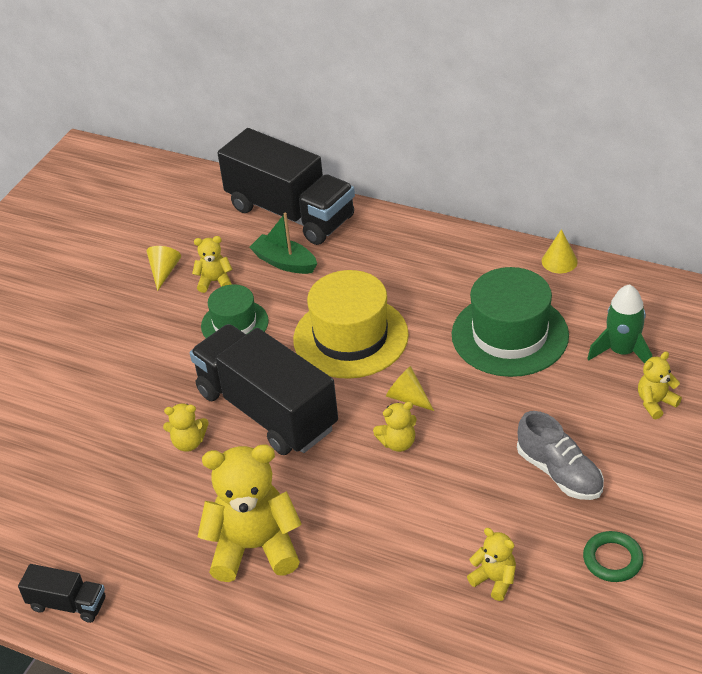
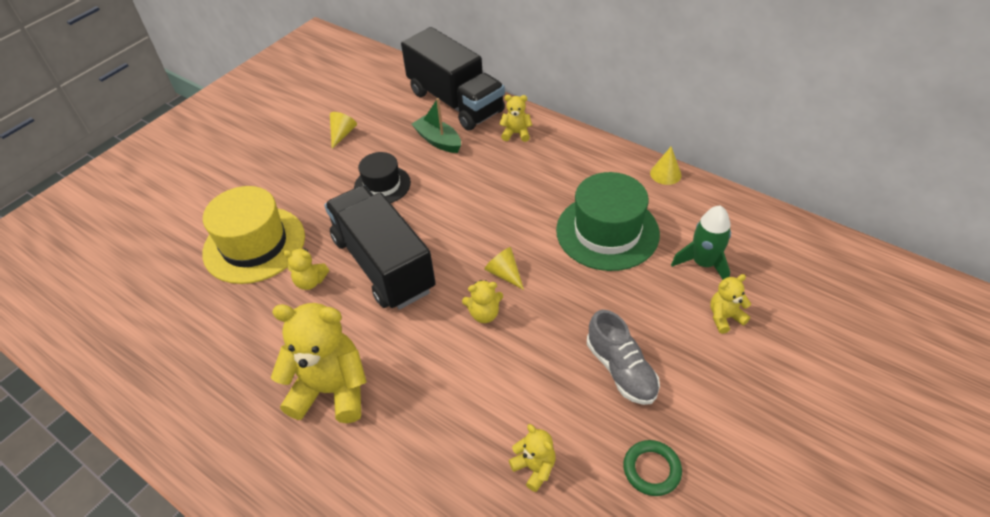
camera: 10 degrees right, 5 degrees up
black truck [18,564,106,623] -> none
yellow teddy bear [192,236,233,293] -> yellow teddy bear moved to [499,95,532,142]
green hat [201,284,269,338] -> black hat [354,152,411,203]
yellow hat [293,270,409,379] -> yellow hat moved to [202,186,305,284]

